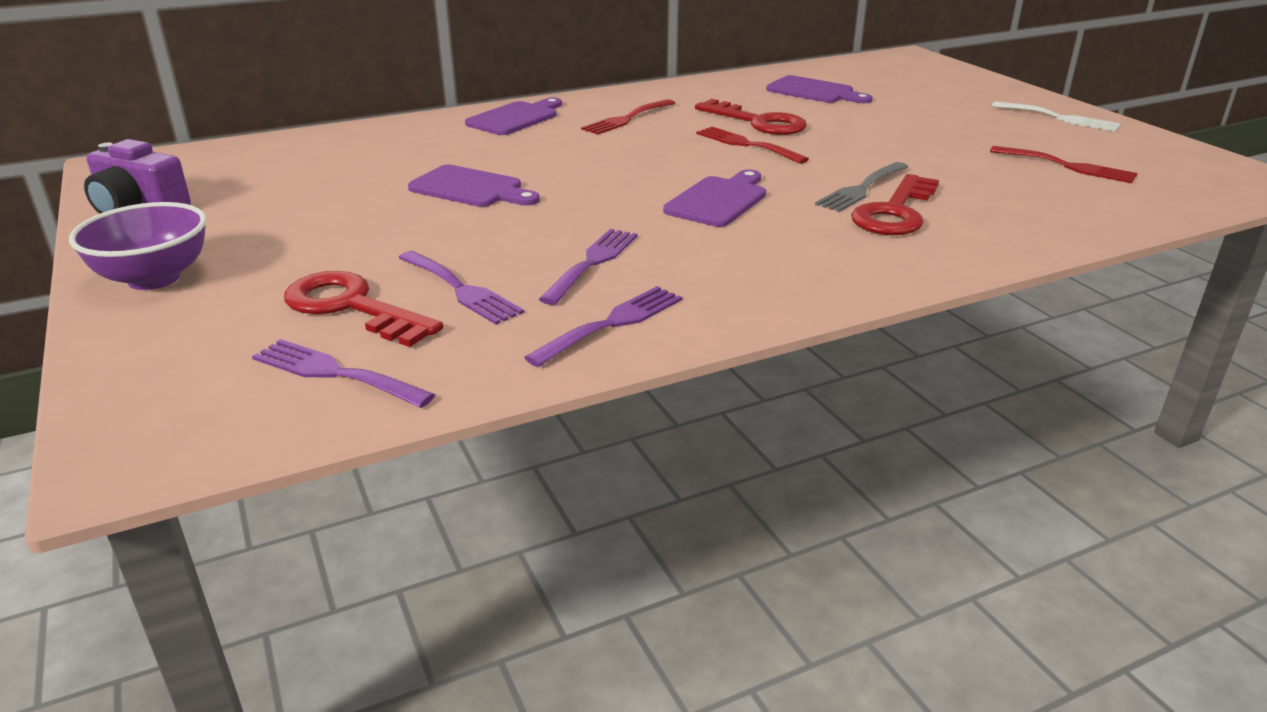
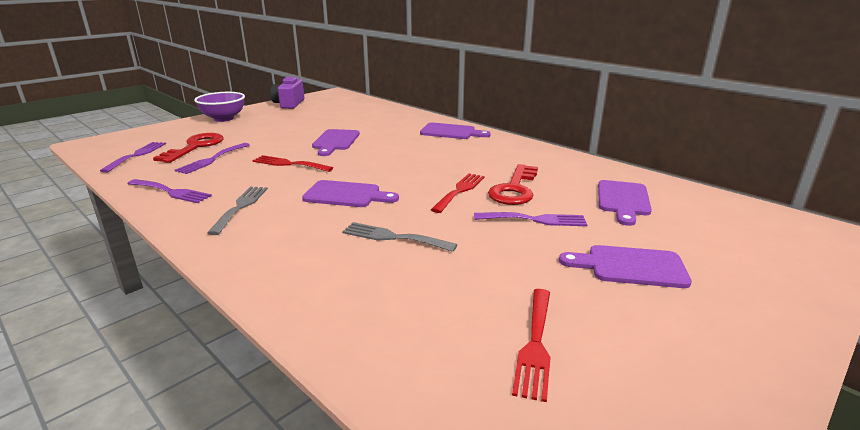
camera: 70 degrees right, 5 degrees down
purple fork [539,229,638,305] -> purple fork moved to [474,212,587,226]
red fork [581,99,675,135] -> red fork moved to [252,155,333,172]
red key [851,174,939,235] -> none
white fork [992,101,1121,132] -> none
none -> grey fork [207,187,268,235]
none -> purple cutting board [559,245,692,288]

